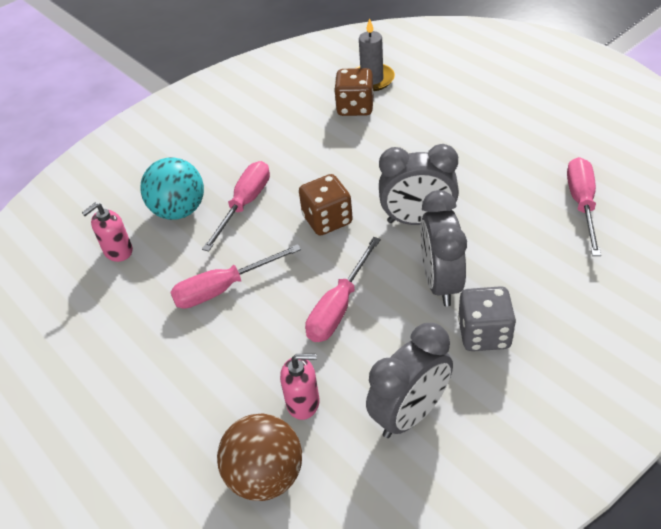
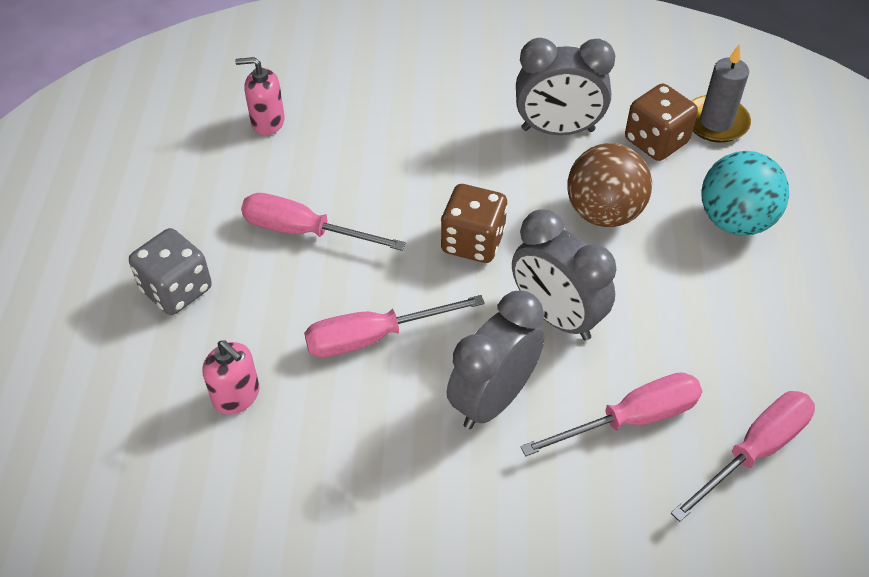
camera: 40 degrees right, 5 degrees up
turquoise ball [140,157,204,220] -> turquoise ball moved to [701,151,789,236]
pink screwdriver [202,161,270,252] -> pink screwdriver moved to [521,372,702,456]
brown ball [217,413,302,501] -> brown ball moved to [567,143,652,227]
grey clock [366,323,453,438] -> grey clock moved to [516,38,615,135]
grey dice [458,286,516,351] -> grey dice moved to [129,228,212,315]

